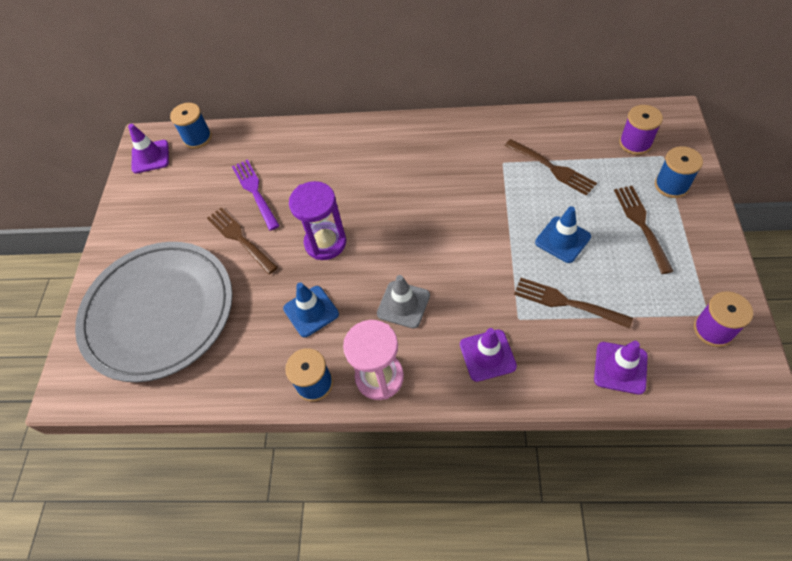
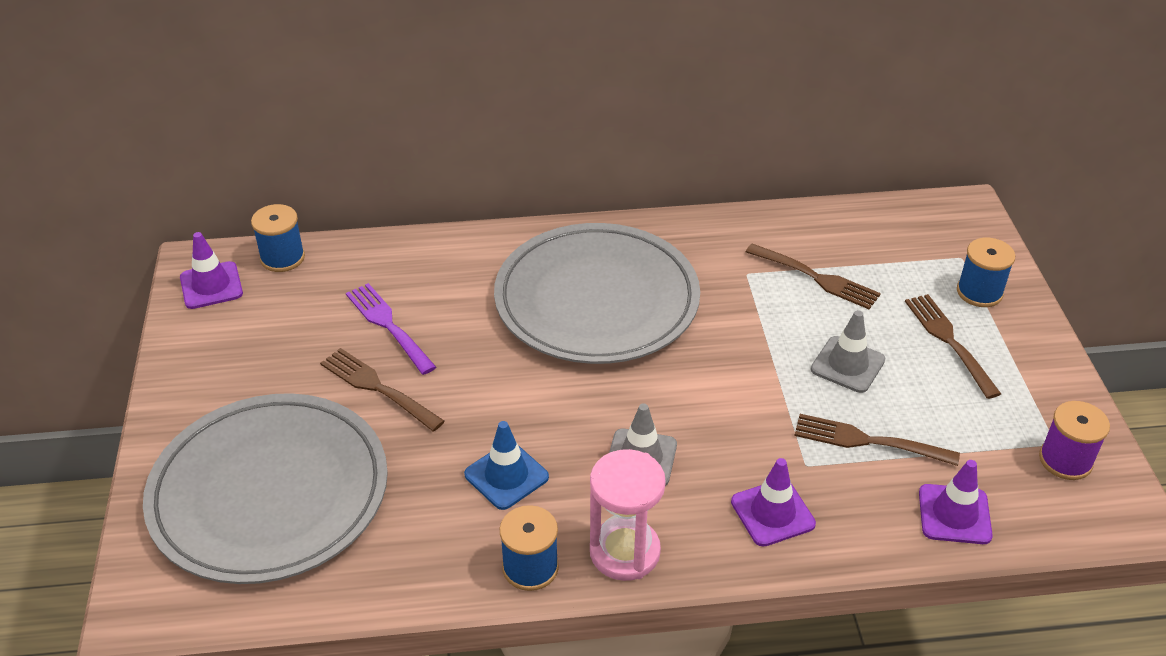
camera: 15 degrees left, 15 degrees down
purple hourglass [289,181,346,260] -> none
blue traffic cone [535,206,591,263] -> grey traffic cone [811,310,885,393]
purple spool [619,105,663,155] -> none
none -> grey plate [494,223,700,364]

